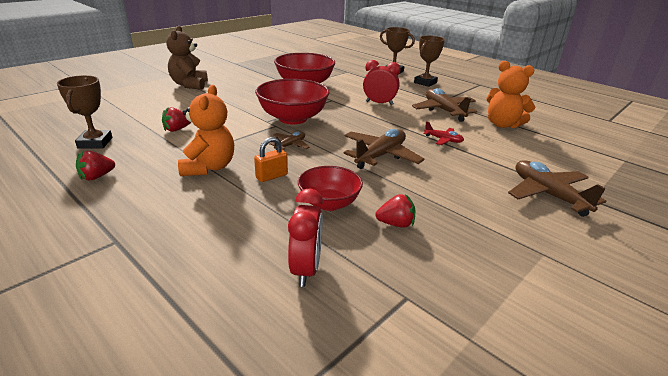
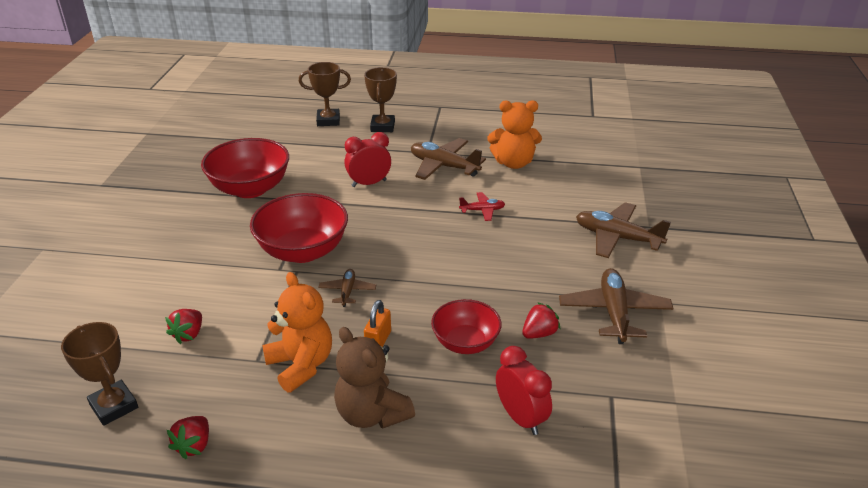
camera: 35 degrees left, 5 degrees up
brown teddy bear [167,25,208,90] -> brown teddy bear moved to [334,327,415,429]
brown plane [344,129,424,169] -> brown plane moved to [559,268,674,344]

